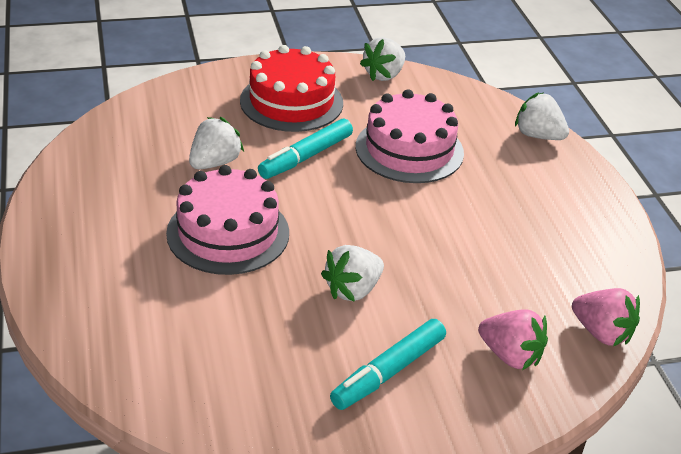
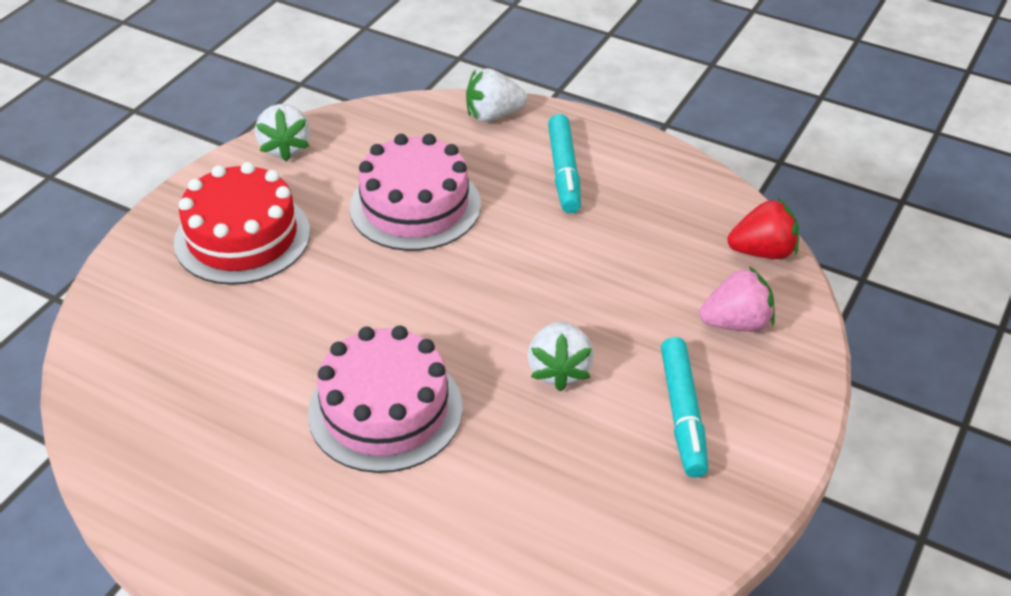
camera: 45 degrees left, 5 degrees up
white strawberry [189,117,244,169] -> none
turquoise marker [258,119,353,179] -> turquoise marker moved to [548,114,581,213]
pink strawberry [572,288,640,346] -> red strawberry [728,198,799,259]

